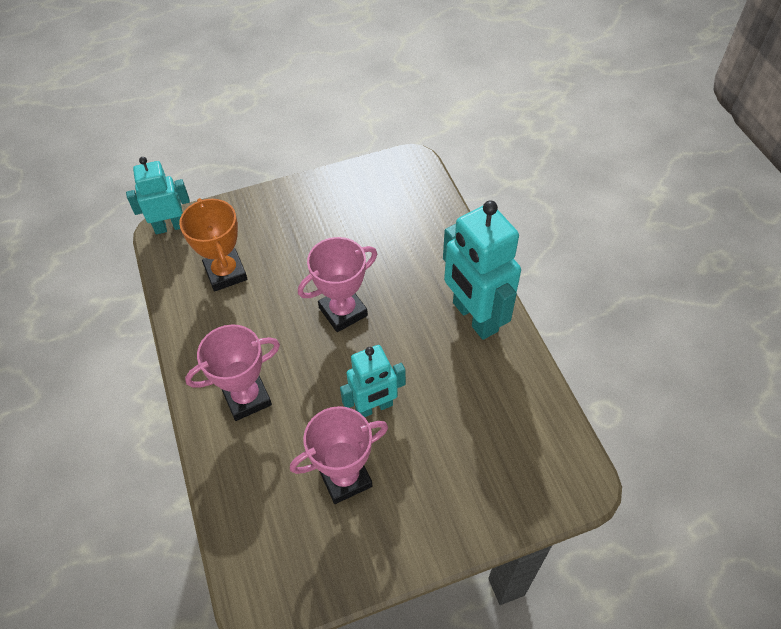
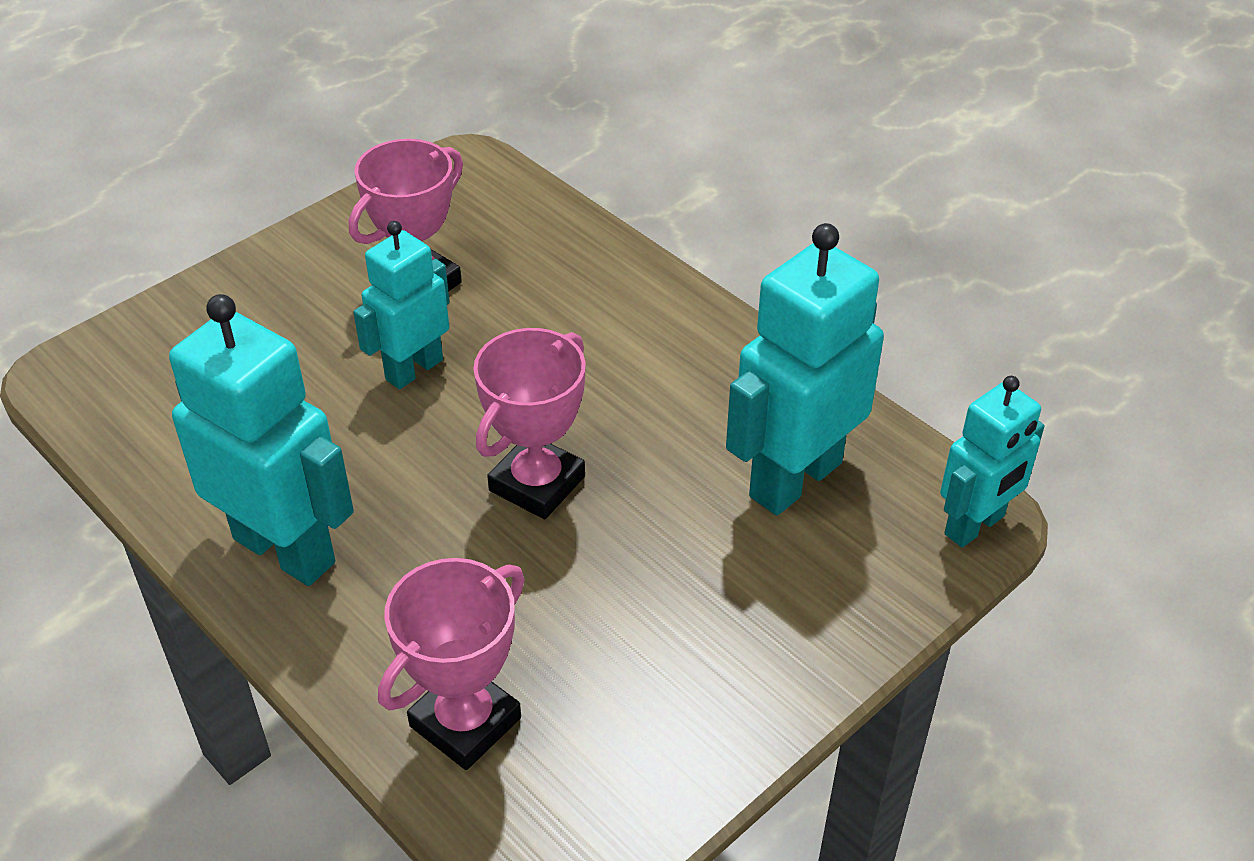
camera: 155 degrees right, 10 degrees down
orange trophy [179,198,247,292] -> turquoise robot [726,223,884,515]
pink trophy [185,325,280,421] -> pink trophy moved to [378,558,525,770]

